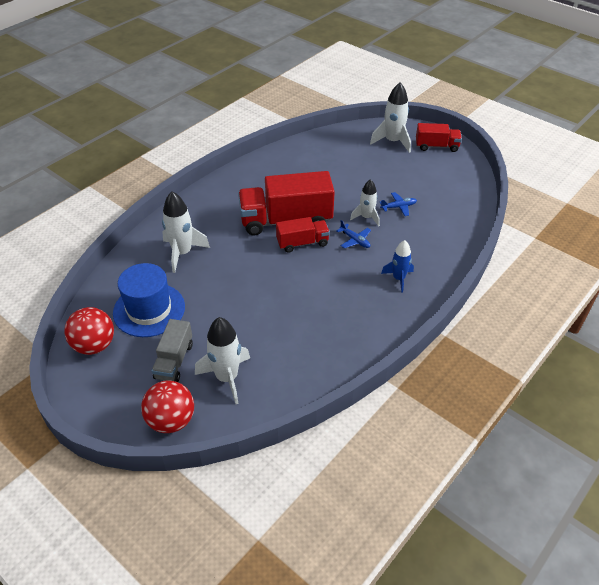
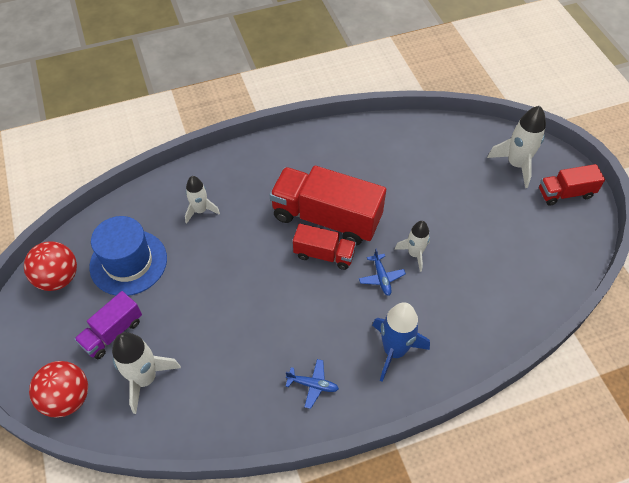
camera: 30 degrees right, 10 degrees up
grey truck [152,319,193,382] -> purple truck [74,291,142,359]
white rocket [162,191,210,273] -> white rocket [185,176,220,224], size x0.64
blue plane [380,192,417,216] -> blue plane moved to [285,359,339,409]
blue rocket [381,240,414,293] -> blue rocket [372,302,430,382], size x1.56
red truck [416,123,462,152] -> red truck turned 135 degrees clockwise [539,164,605,206]

